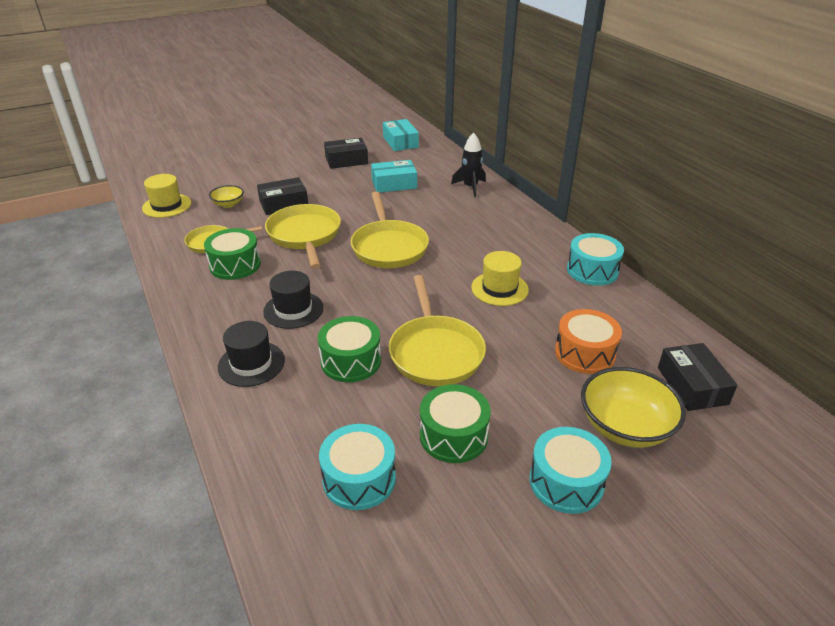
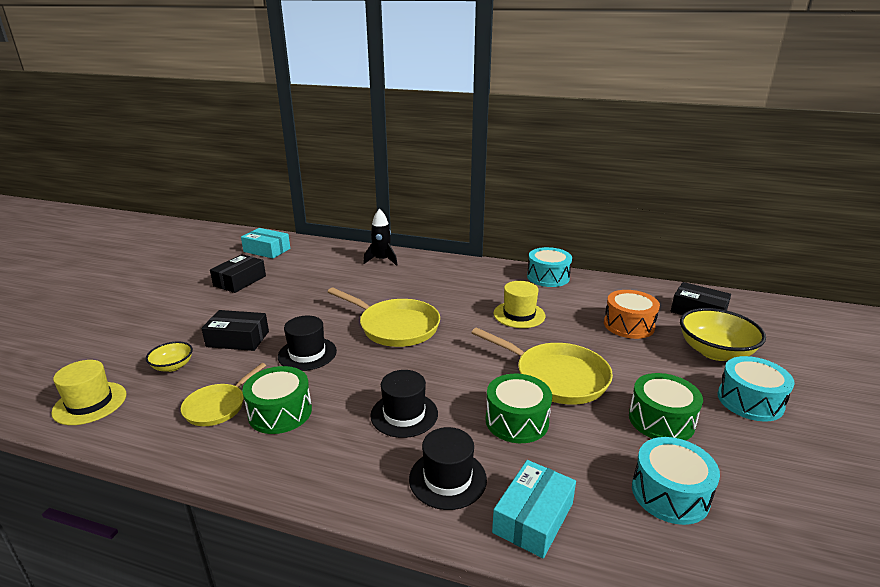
camera: 45 degrees left, 10 degrees down
black box [257,177,308,215] -> black box turned 75 degrees clockwise [201,310,269,351]
yellow pan [265,204,341,269] -> black hat [278,316,337,371]
turquoise box [371,160,417,193] -> turquoise box moved to [492,460,576,558]

